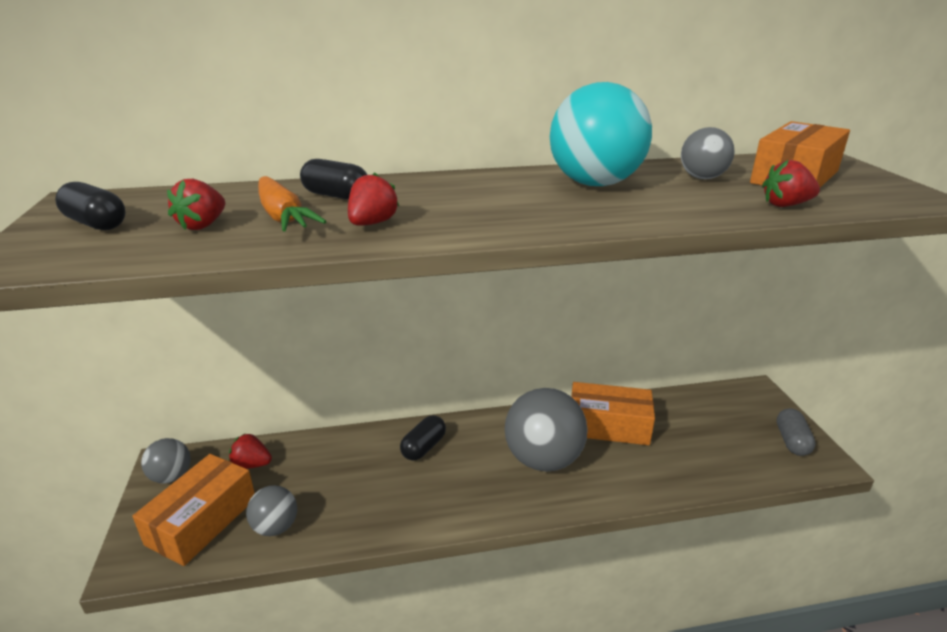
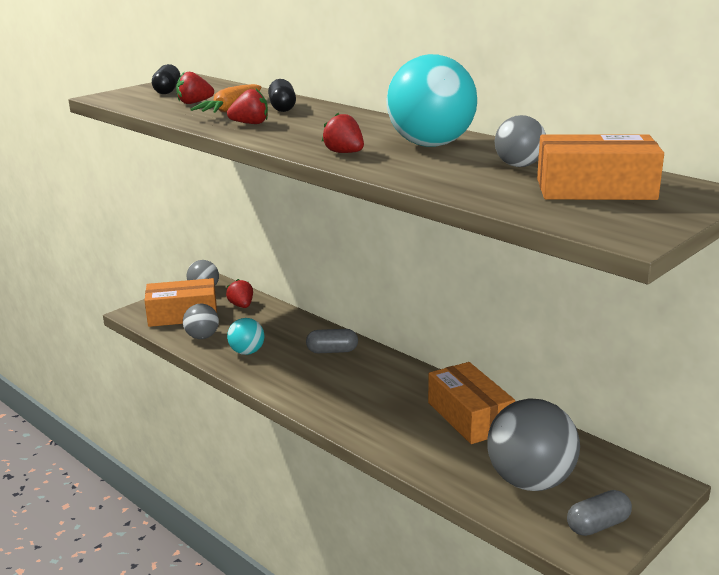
camera: 55 degrees right, 5 degrees down
black capsule [400,415,446,460] -> grey capsule [306,329,358,353]
grey ball [505,388,588,472] -> grey ball moved to [487,399,580,491]
red strawberry [762,160,820,207] -> red strawberry moved to [322,113,364,153]
none -> turquoise ball [227,318,264,355]

